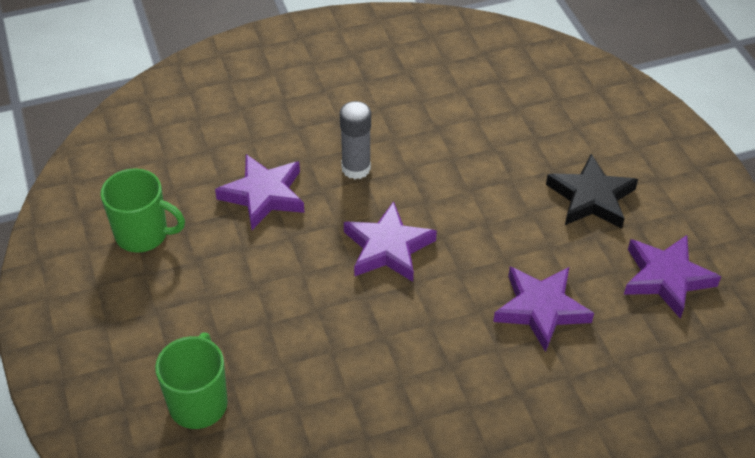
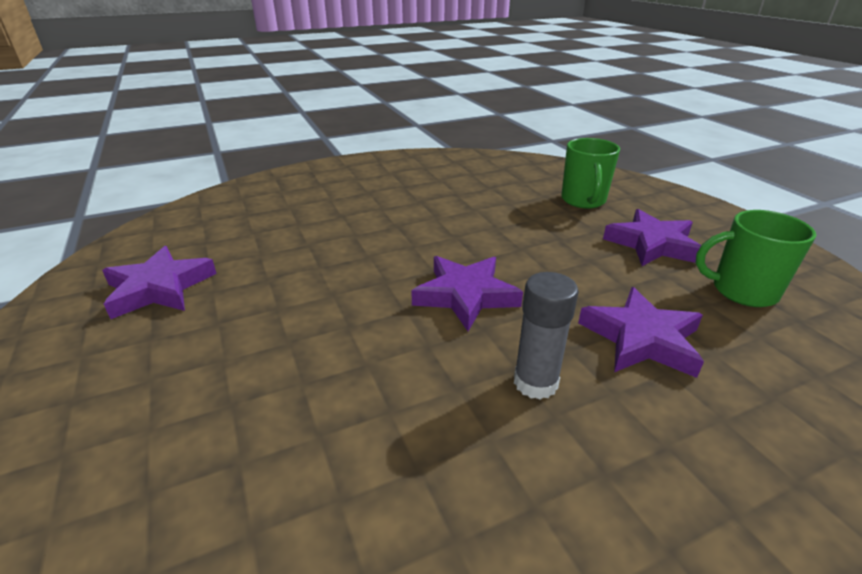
camera: 175 degrees right, 15 degrees down
purple star [493,267,594,352] -> purple star moved to [603,209,701,266]
black star [546,154,638,229] -> none

